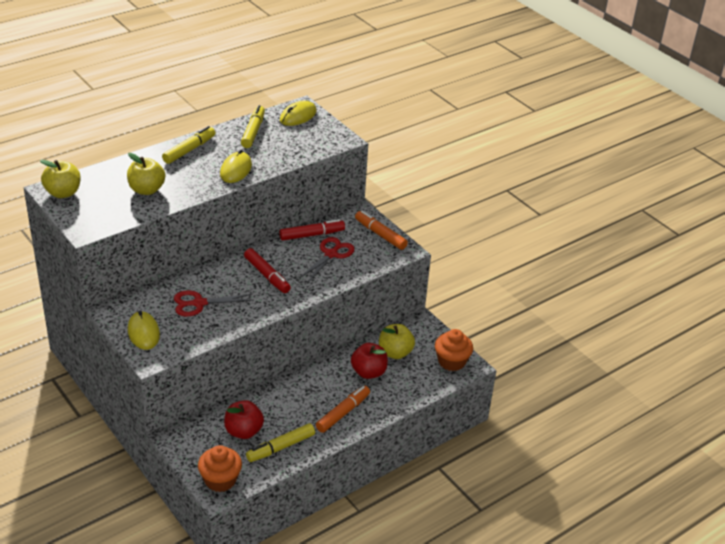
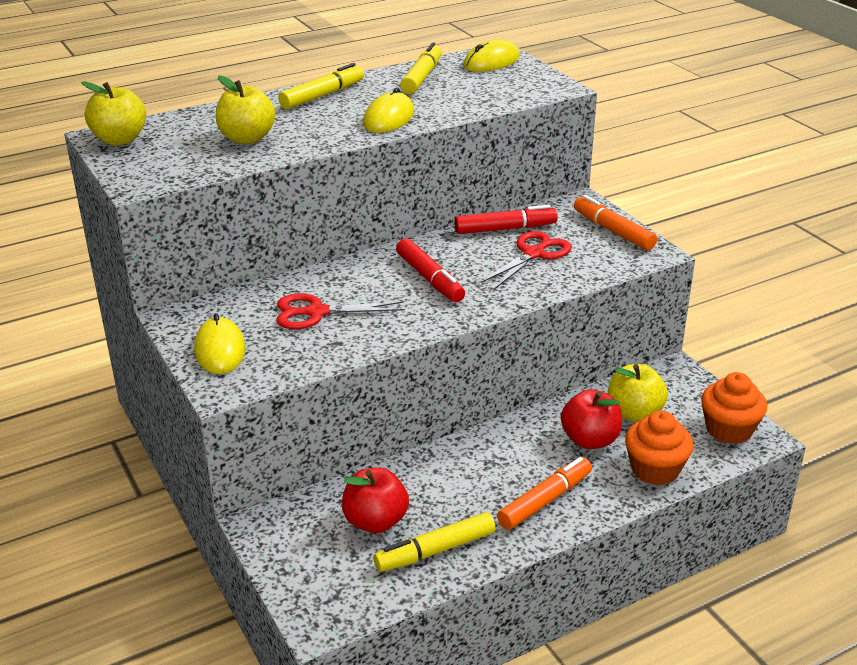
camera: 10 degrees right, 5 degrees down
orange cupcake [198,445,242,492] -> orange cupcake moved to [625,410,693,485]

